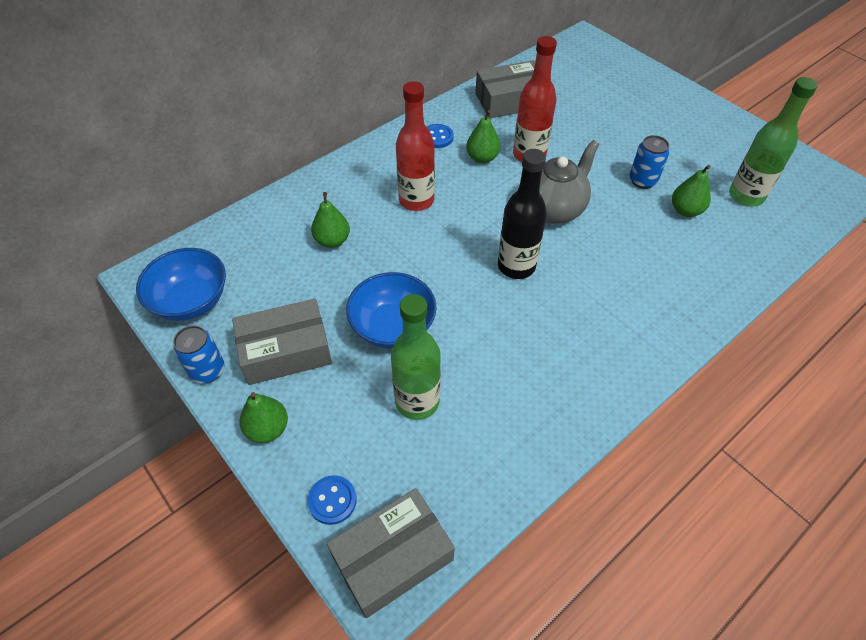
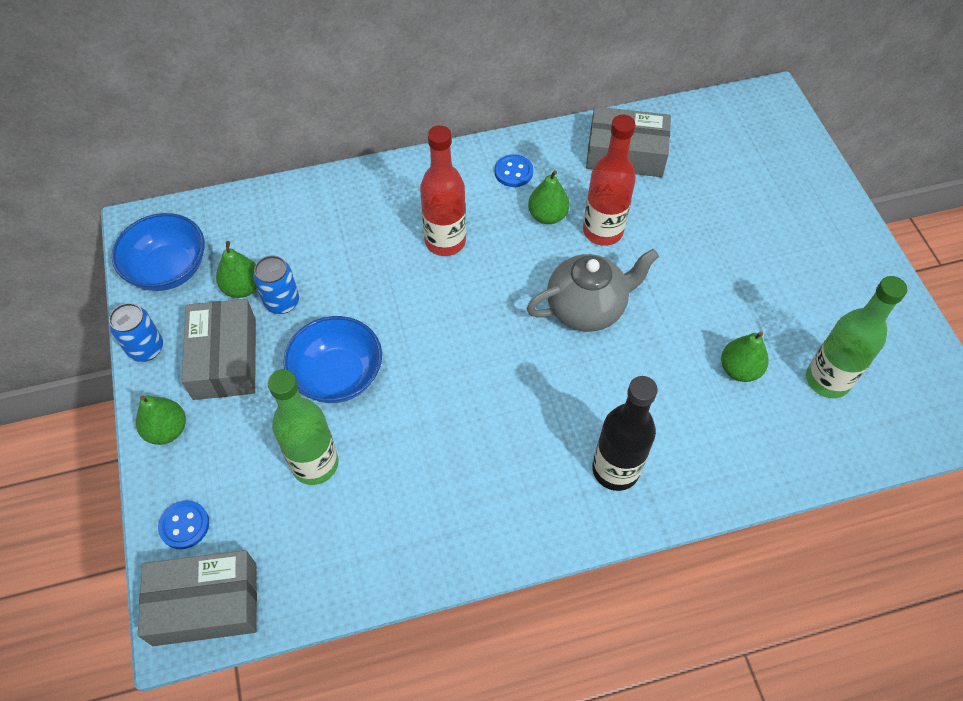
camera: 25 degrees right, 5 degrees up
grey box [232,298,332,385] -> grey box turned 75 degrees clockwise [181,299,256,400]
green pear [311,192,350,248] -> green pear moved to [216,241,257,298]
black bottle [498,149,547,279] -> black bottle moved to [592,376,658,491]
blue can [630,135,669,189] -> blue can moved to [253,255,299,314]

